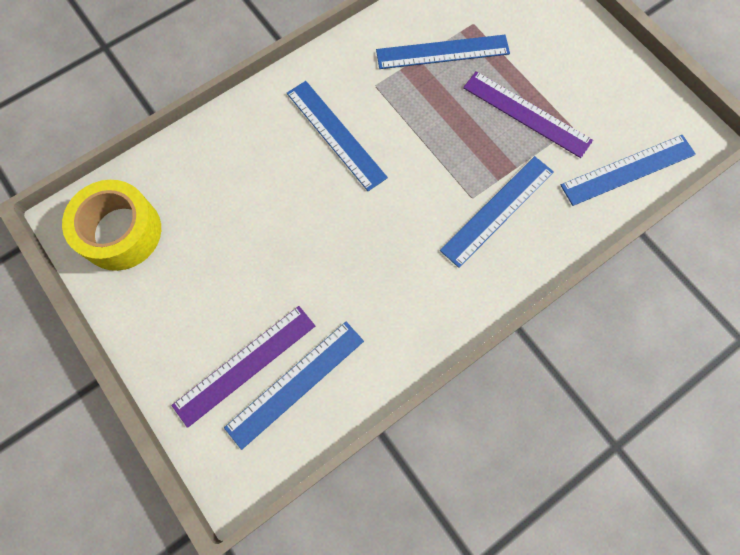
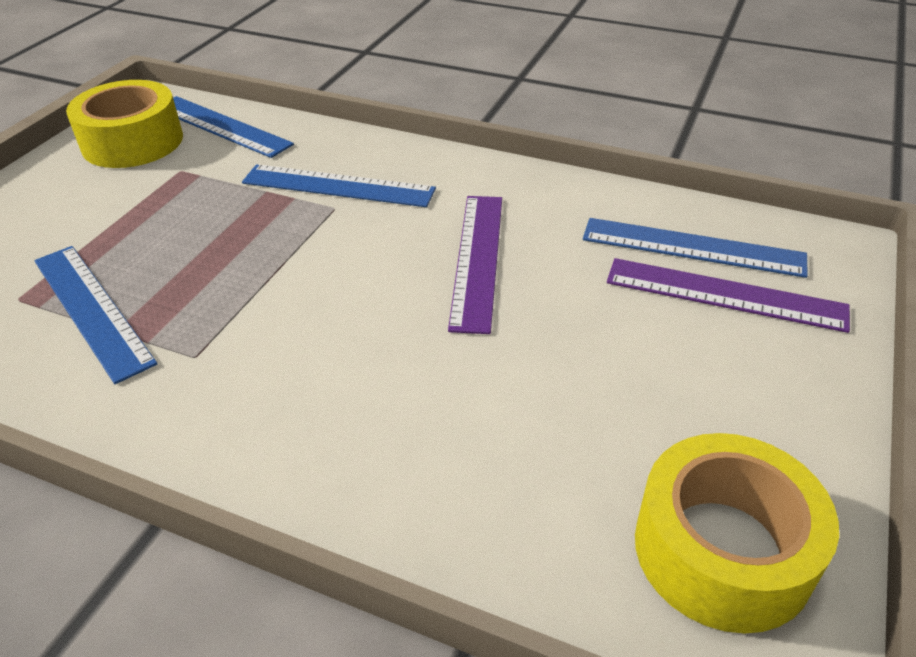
camera: 120 degrees left, 30 degrees down
blue ruler [287,81,388,191] -> none
purple ruler [463,71,593,158] -> purple ruler moved to [448,196,502,334]
none -> yellow tape [66,80,183,168]

